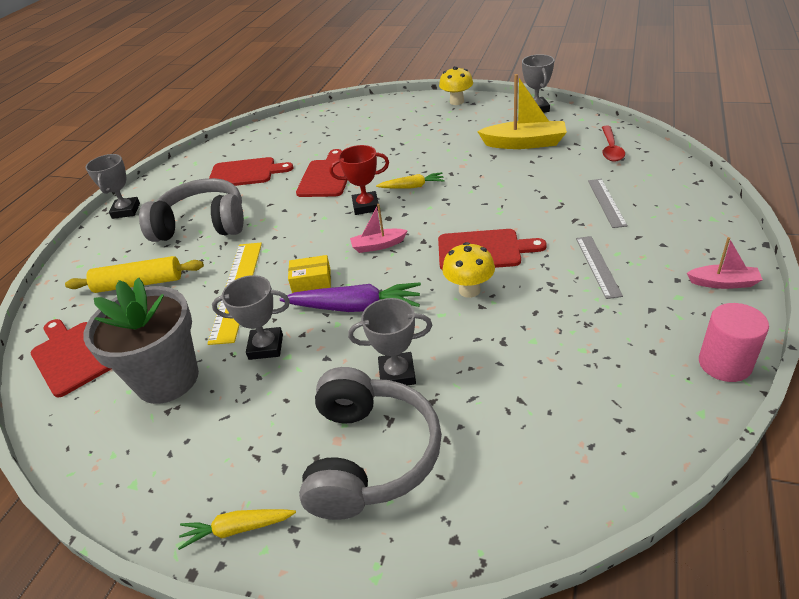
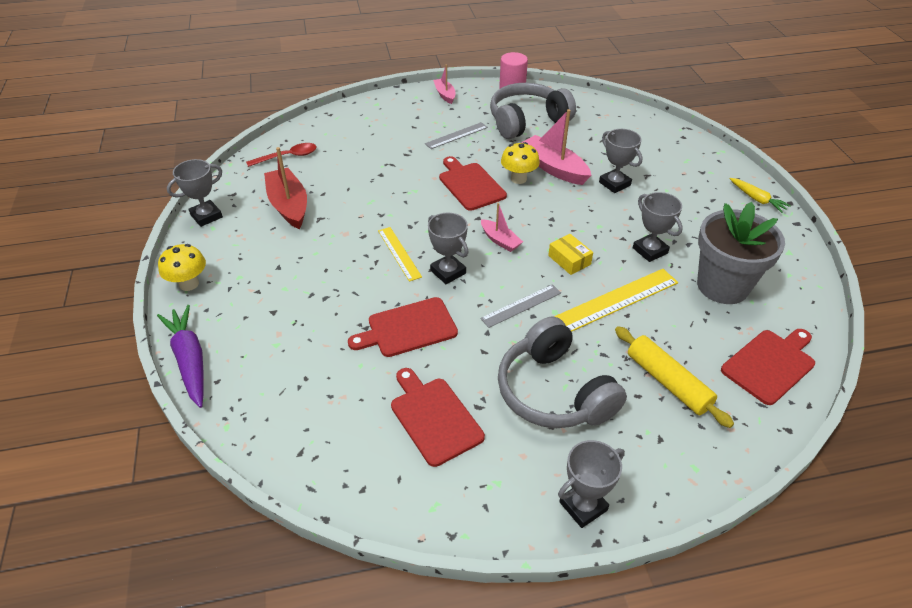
camera: 125 degrees left, 5 degrees up
red cutting board [31,319,111,397] -> red cutting board turned 150 degrees counterclockwise [721,329,815,405]
purple carrot [280,282,421,312] -> purple carrot moved to [157,305,204,408]
grey headphones [299,367,442,520] -> grey headphones moved to [490,83,576,139]
red trophy [330,145,389,215] -> grey trophy [428,213,469,284]
yellow carrot [376,172,445,189] -> yellow ruler [378,227,422,282]
yellow boat [477,74,567,149] -> red boat [264,147,307,229]
grey ruler [588,179,628,228] -> grey ruler moved to [480,284,561,328]
none -> pink boat [521,109,591,185]

